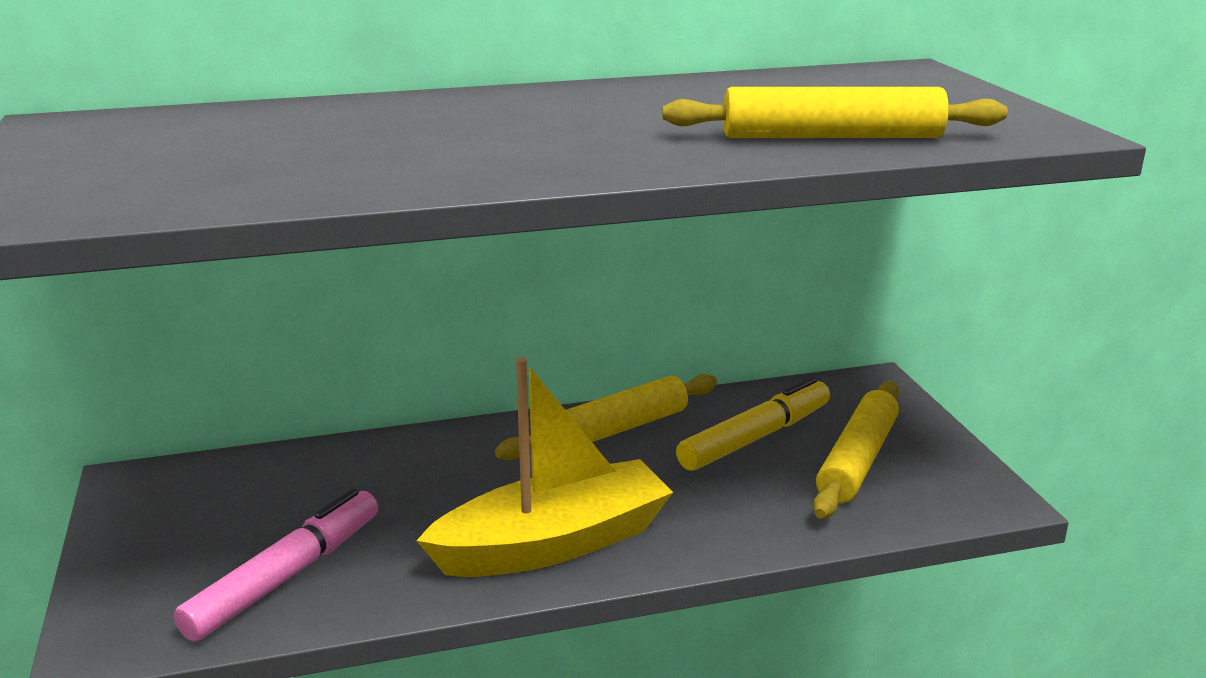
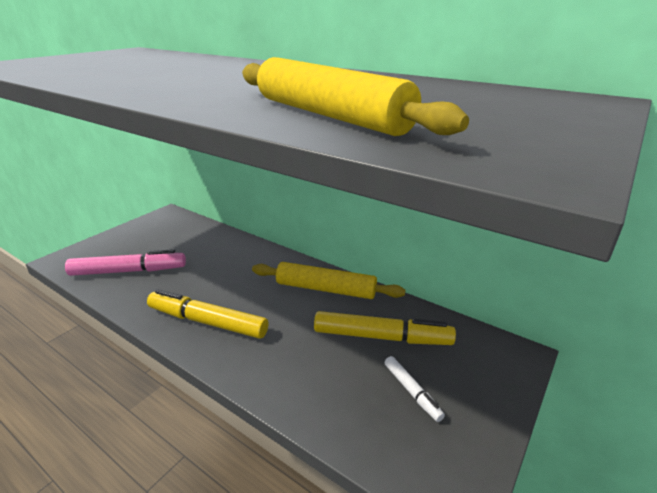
camera: 50 degrees right, 5 degrees up
yellow boat [416,357,673,577] -> yellow marker [147,289,268,339]
yellow rolling pin [813,381,899,518] -> white marker [384,356,445,422]

